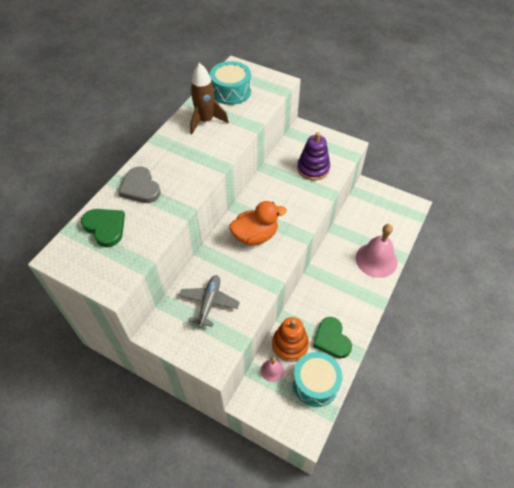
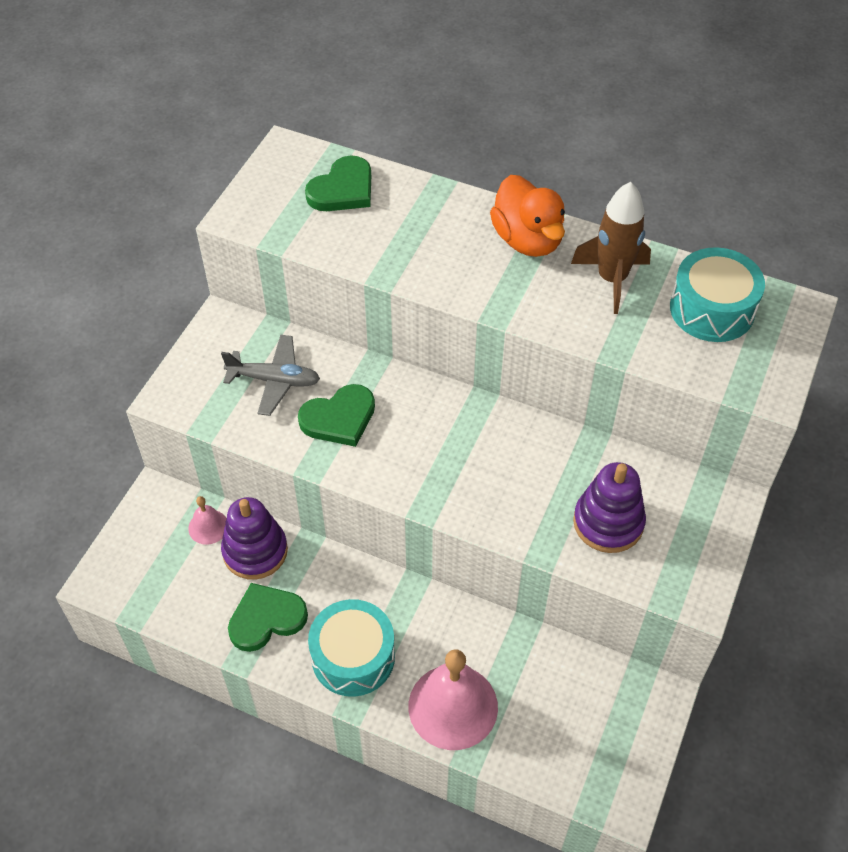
camera: 85 degrees right, 0 degrees up
grey heart [118,166,161,203] -> none
orange duck [229,201,287,246] -> orange duck moved to [490,175,565,257]
orange stacking toy [272,317,309,362] -> purple stacking toy [221,497,288,580]
turquoise drum [293,352,343,407] -> turquoise drum moved to [308,599,395,697]
none -> green heart [298,384,375,447]

